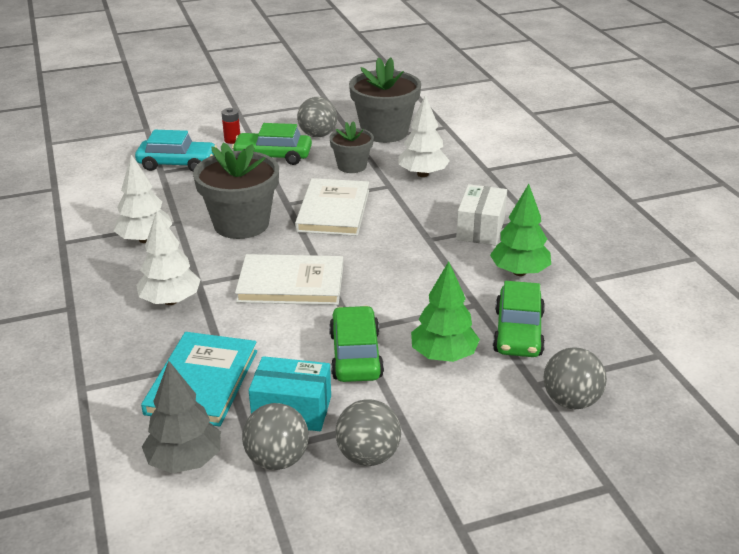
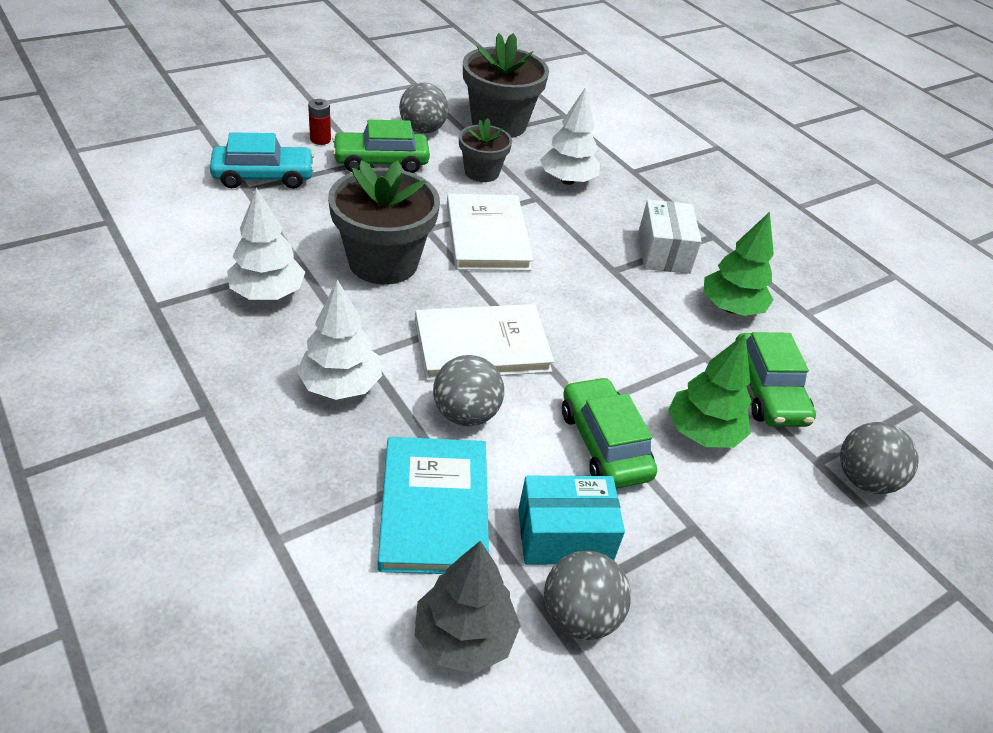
camera: 20 degrees left, 10 degrees up
grey ball [335,399,401,466] -> grey ball moved to [433,355,504,426]

